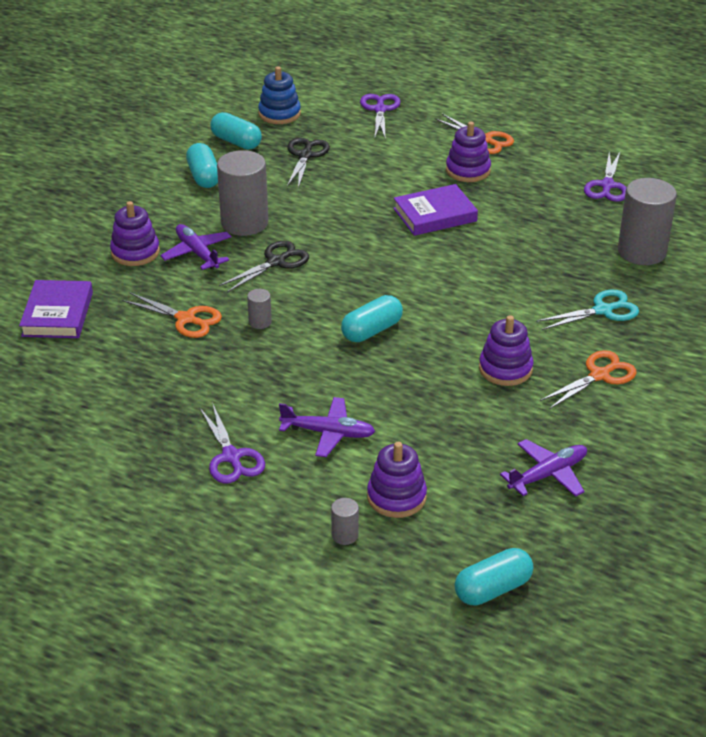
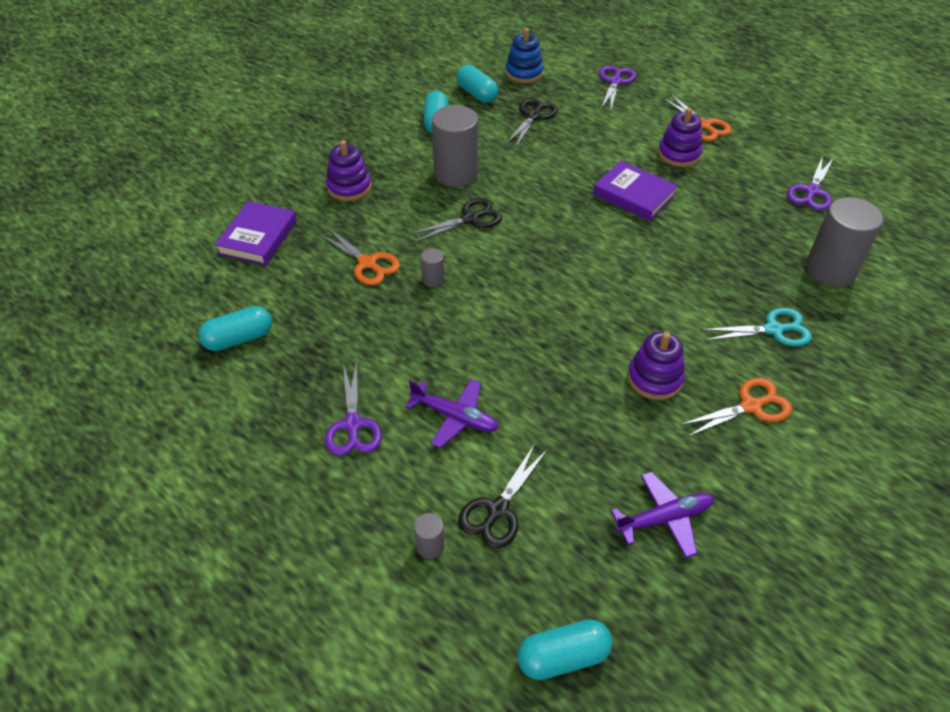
camera: 15 degrees right, 10 degrees up
purple plane [160,224,232,270] -> none
turquoise capsule [341,295,403,342] -> turquoise capsule moved to [198,306,272,351]
purple stacking toy [367,442,427,518] -> black scissors [458,444,548,549]
purple book [393,184,478,236] -> purple book turned 45 degrees clockwise [593,161,678,221]

